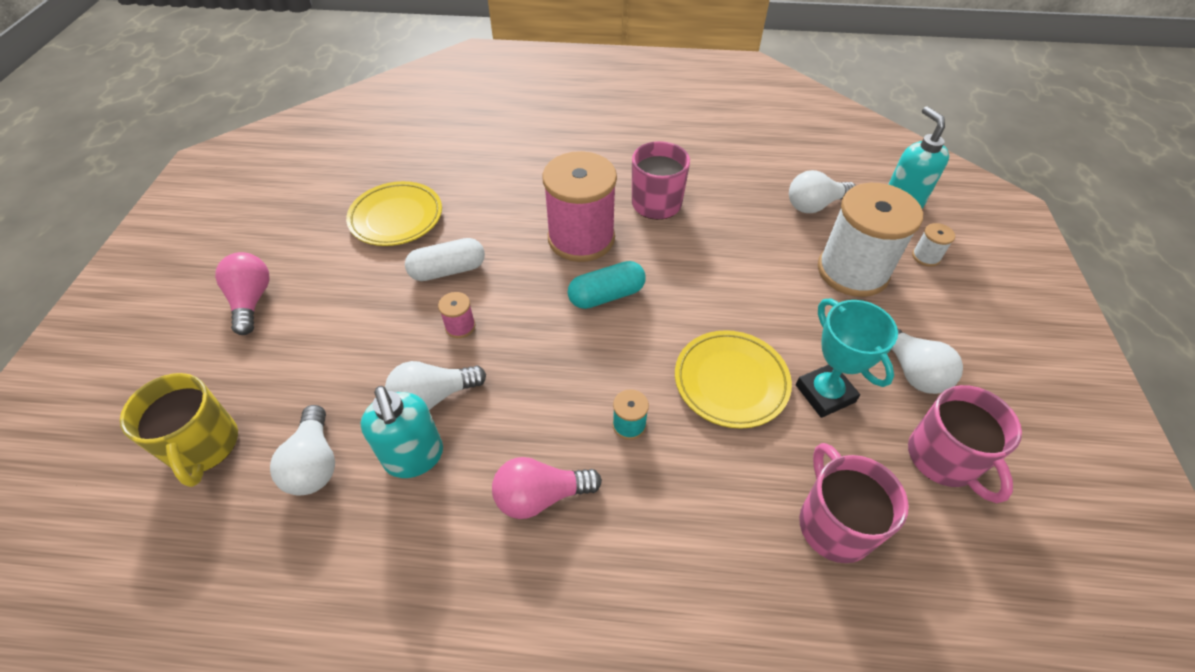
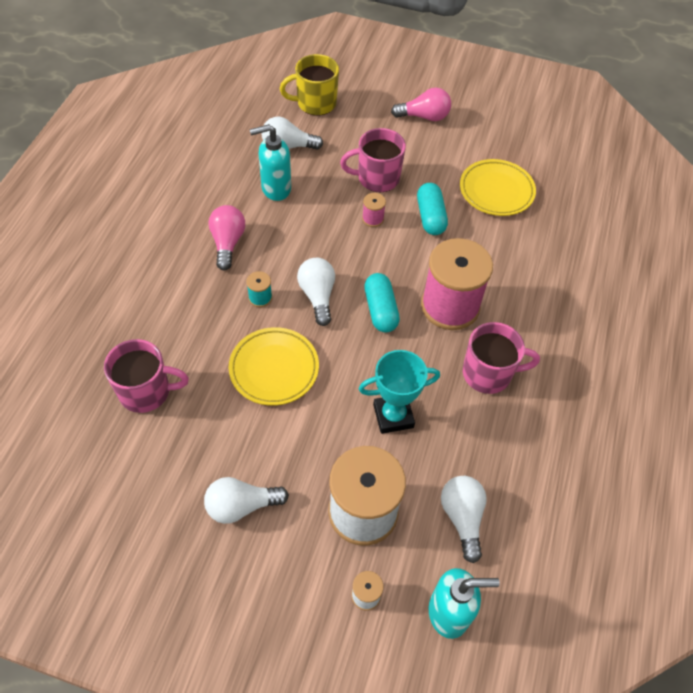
camera: 100 degrees right, 5 degrees up
white light bulb [385,361,486,410] -> white light bulb moved to [297,258,335,326]
white capsule [405,238,485,281] -> turquoise capsule [417,183,448,235]
turquoise trophy [796,298,898,418] -> turquoise trophy moved to [359,350,440,434]
pink mug [908,385,1022,503] -> pink mug moved to [340,128,406,192]

